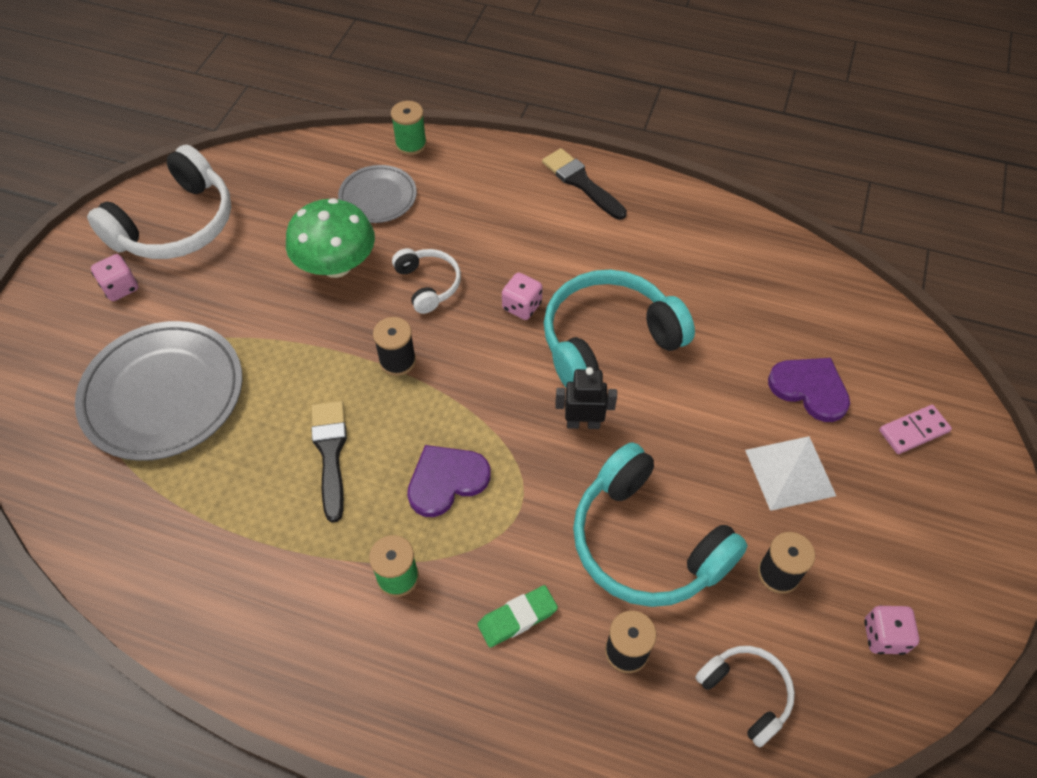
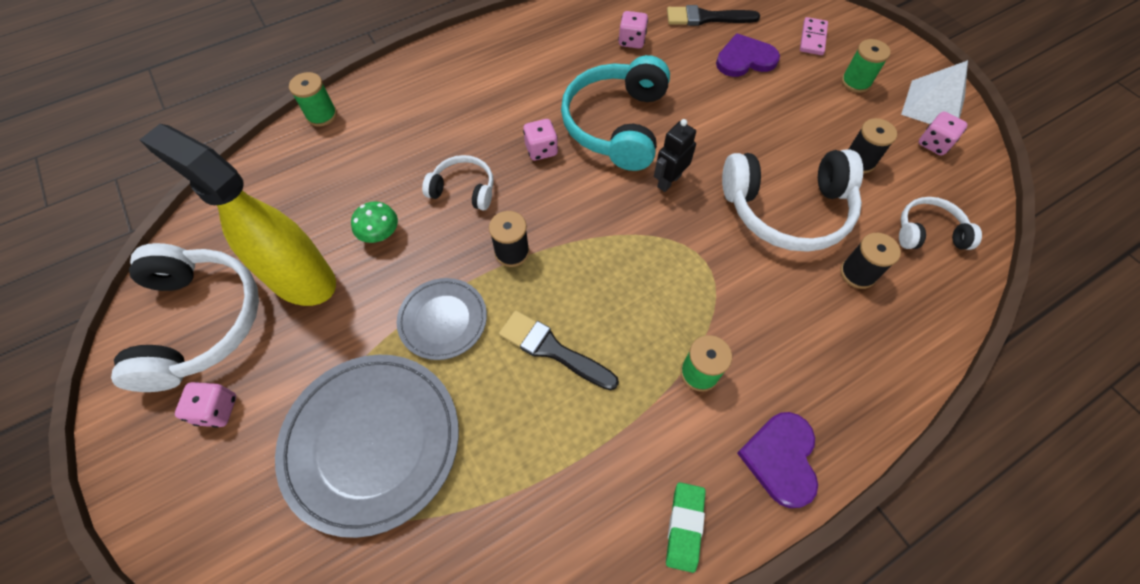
camera: 50 degrees left, 5 degrees up
green mushroom [286,198,375,278] -> green mushroom [351,201,398,243], size x0.52
grey plate [338,165,417,223] -> grey plate moved to [397,278,487,360]
purple heart [407,445,491,517] -> purple heart moved to [737,412,818,508]
green eraser [477,585,558,648] -> green eraser moved to [666,482,706,573]
black brush [542,148,627,220] -> black brush moved to [667,5,760,26]
turquoise headphones [573,442,748,607] -> white headphones [722,149,863,252]
white pyramid [745,436,836,511] -> white pyramid moved to [901,60,968,124]
none -> yellow spray bottle [139,124,336,306]
none -> pink dice [618,11,648,49]
none -> green spool [842,39,891,93]

